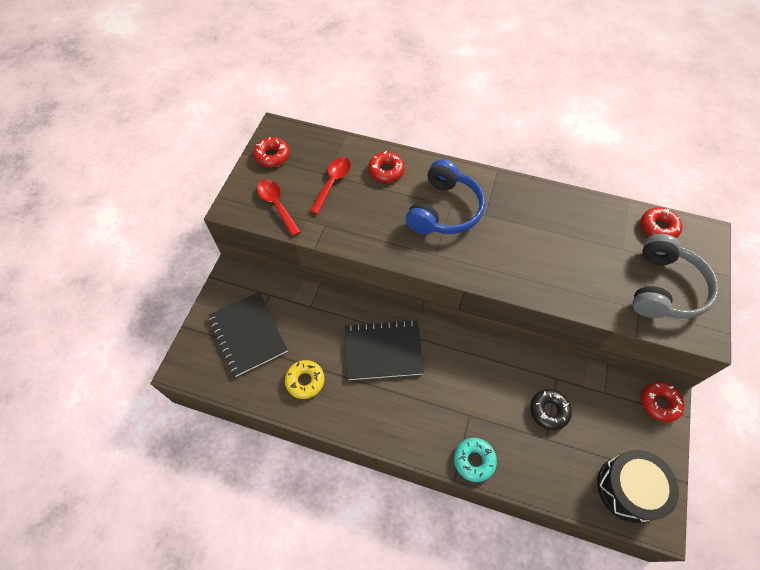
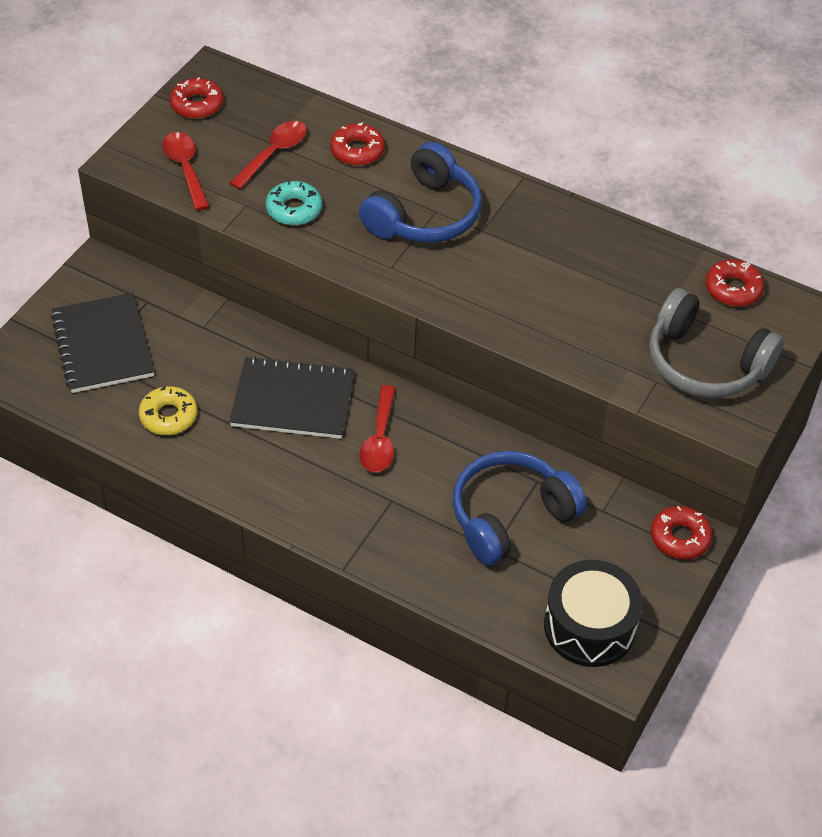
camera: 10 degrees right, 10 degrees down
turquoise donut [454,438,497,482] -> turquoise donut moved to [265,181,322,226]
black donut [530,389,572,430] -> blue headphones [453,451,587,565]
grey headphones [632,234,719,319] -> grey headphones turned 90 degrees clockwise [649,288,784,398]
none -> red spoon [359,385,396,472]

